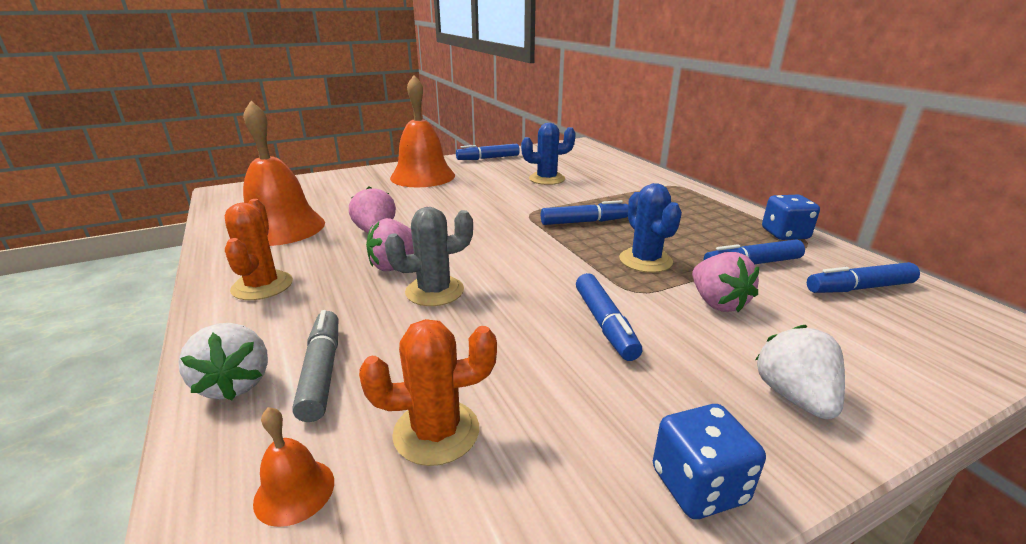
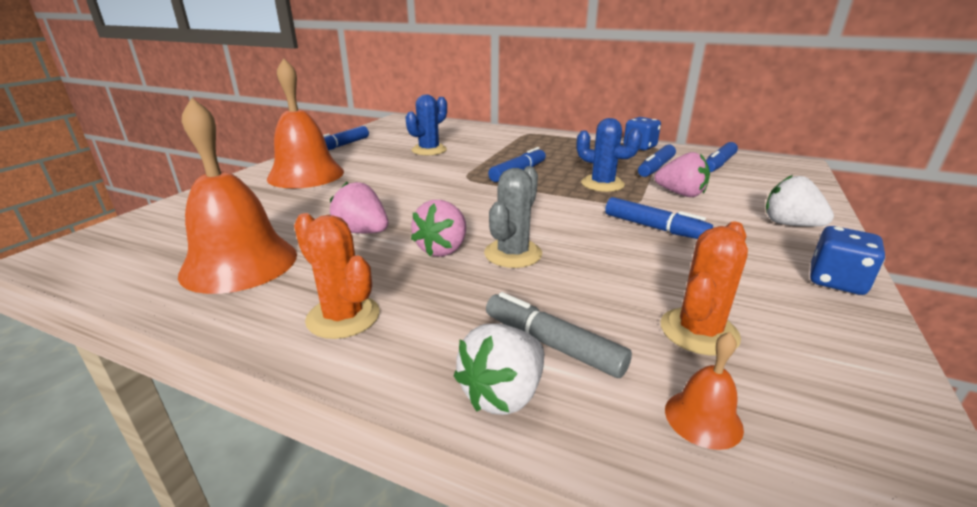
camera: 40 degrees left, 0 degrees up
white strawberry [178,323,268,400] -> white strawberry turned 105 degrees clockwise [454,323,544,415]

